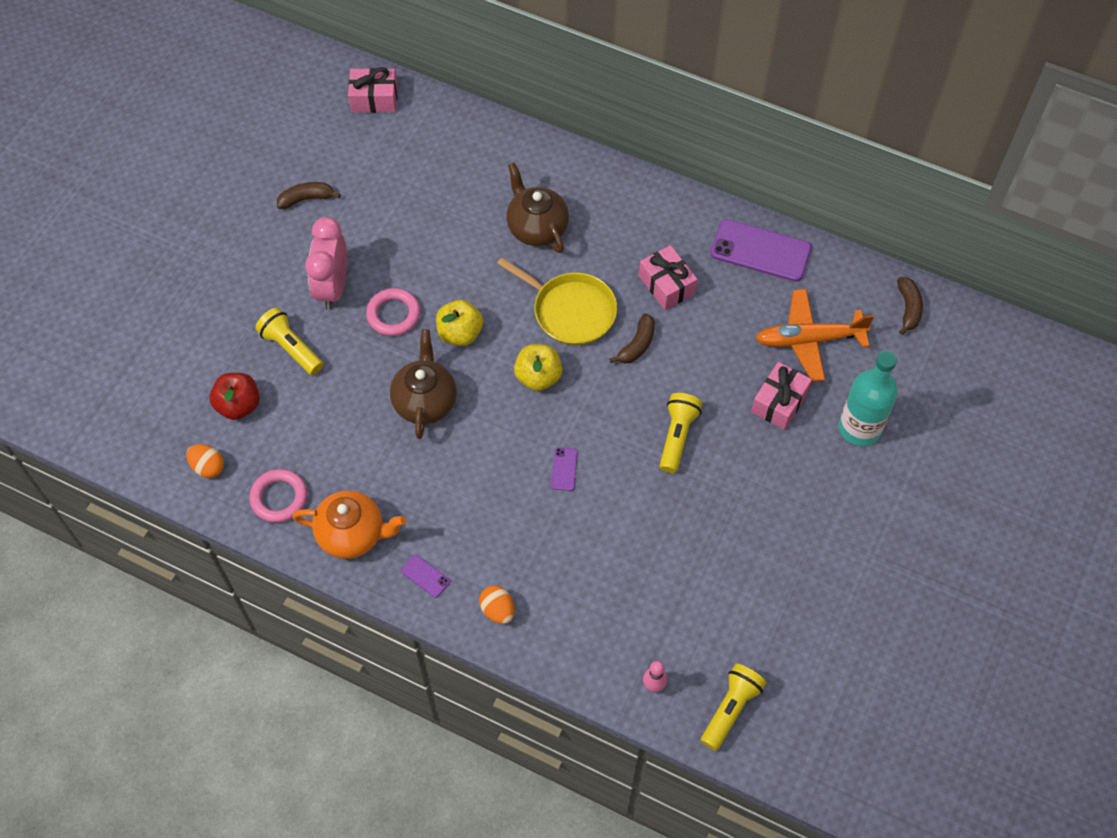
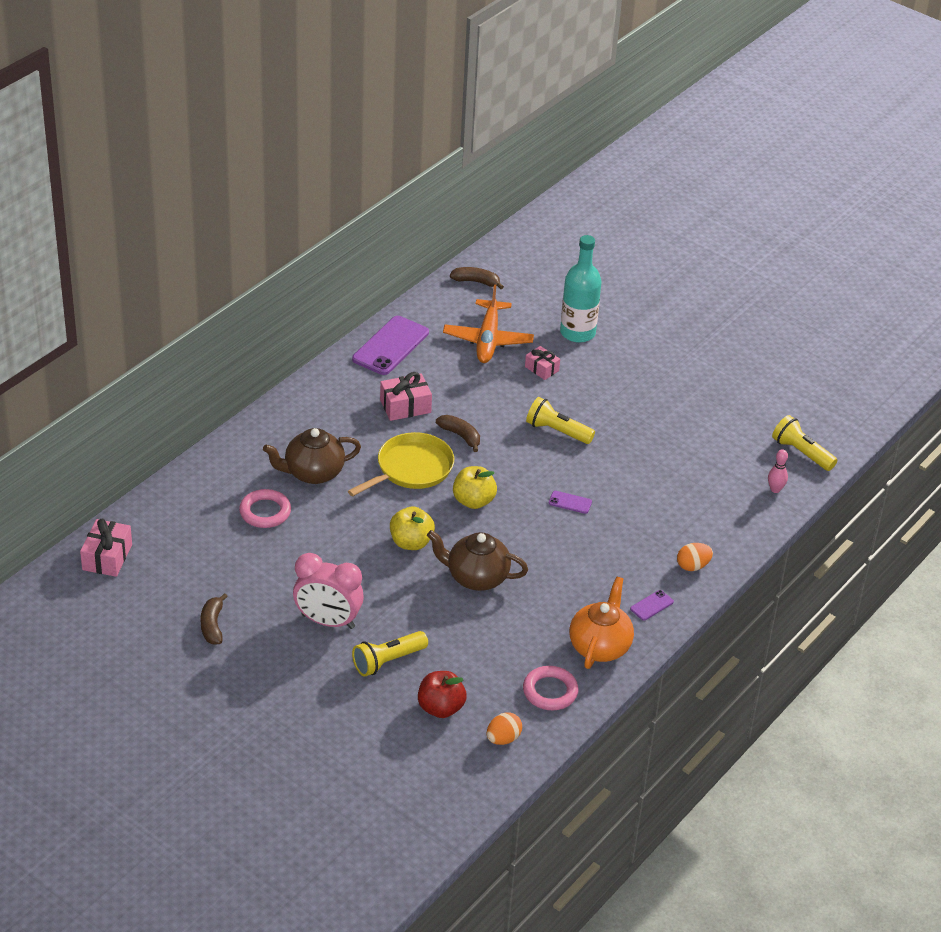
camera: 80 degrees left, 20 degrees down
pink ring [366,288,420,336] -> pink ring moved to [239,489,291,528]
pink gift [751,362,812,430] -> pink gift [525,346,560,380], size x0.65

